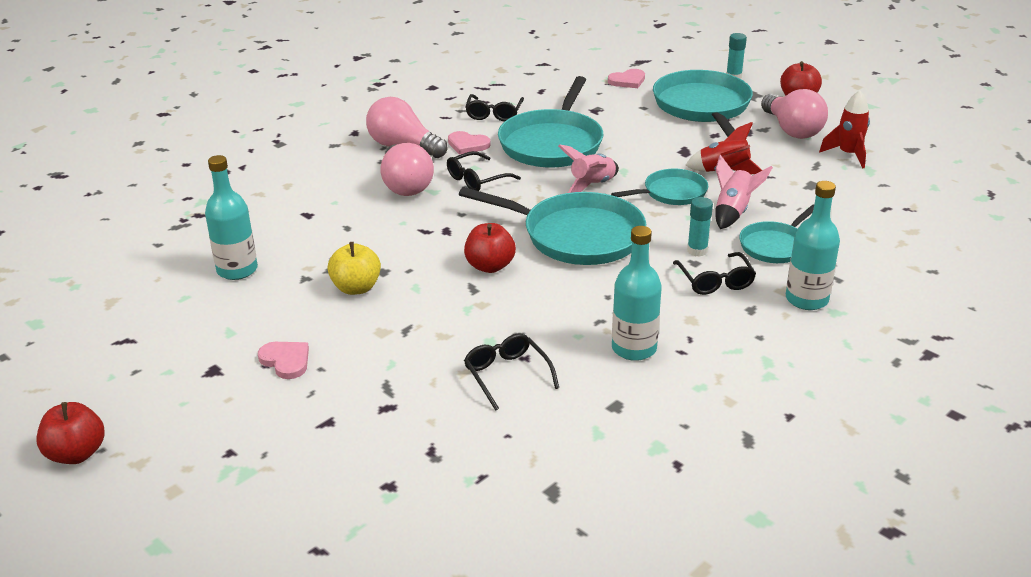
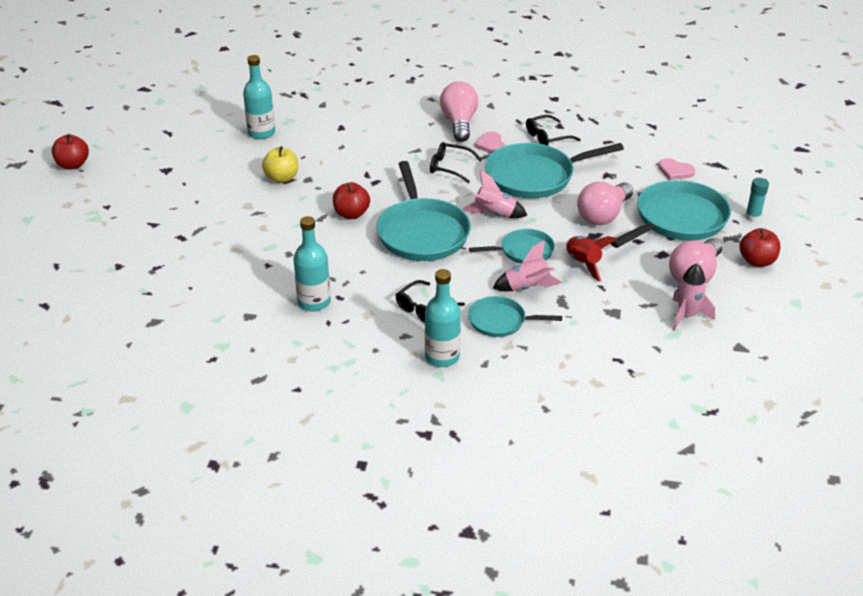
camera: 55 degrees right, 5 degrees up
pink heart [258,342,309,379] -> none
pink light bulb [381,143,434,196] -> pink light bulb moved to [577,182,633,225]
black glasses [464,333,559,411] -> none
turquoise pan [611,169,708,205] -> turquoise pan turned 45 degrees counterclockwise [469,229,555,264]
turquoise glue stick [687,197,713,257] -> none
red rocket [819,91,870,168] -> pink rocket [672,264,715,331]

